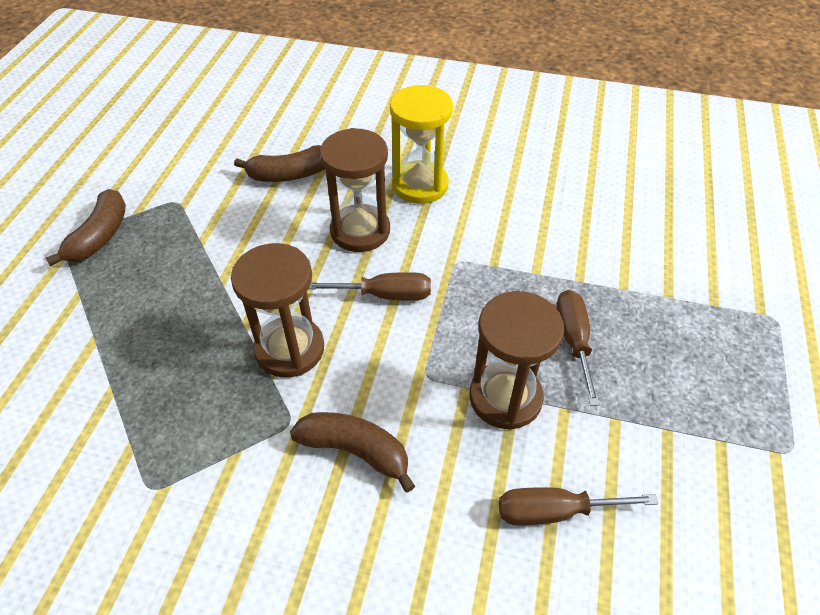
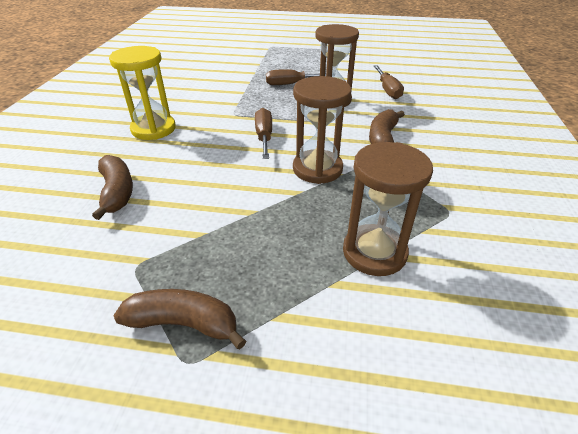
camera: 95 degrees left, 10 degrees down
brown hourglass [320,128,390,252] -> brown hourglass moved to [343,142,433,276]

